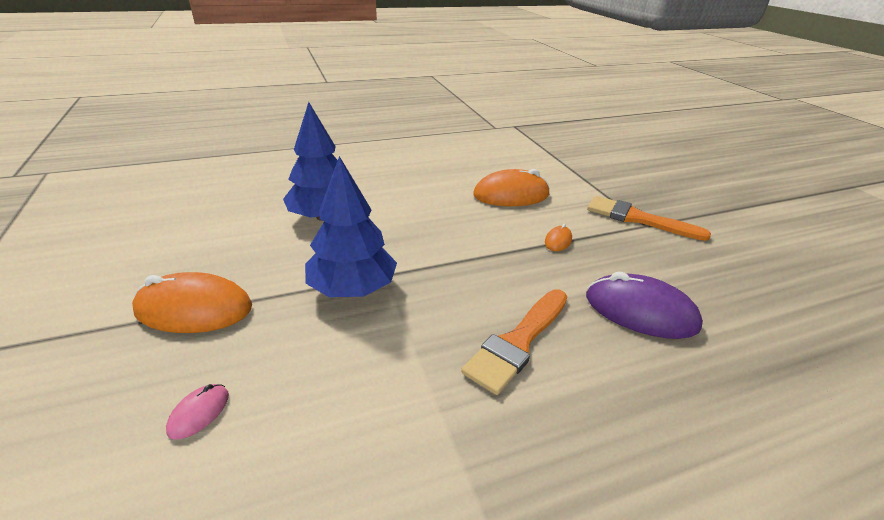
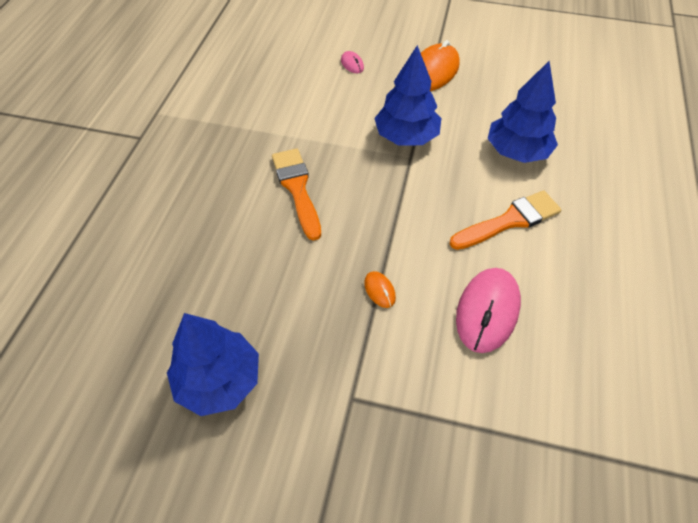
camera: 125 degrees right, 20 degrees up
orange mouse [473,169,549,206] -> pink mouse [456,268,521,353]
purple mouse [586,272,703,339] -> none
orange brush [587,196,711,241] -> orange brush moved to [450,190,561,250]
none -> blue tree [167,313,259,416]

